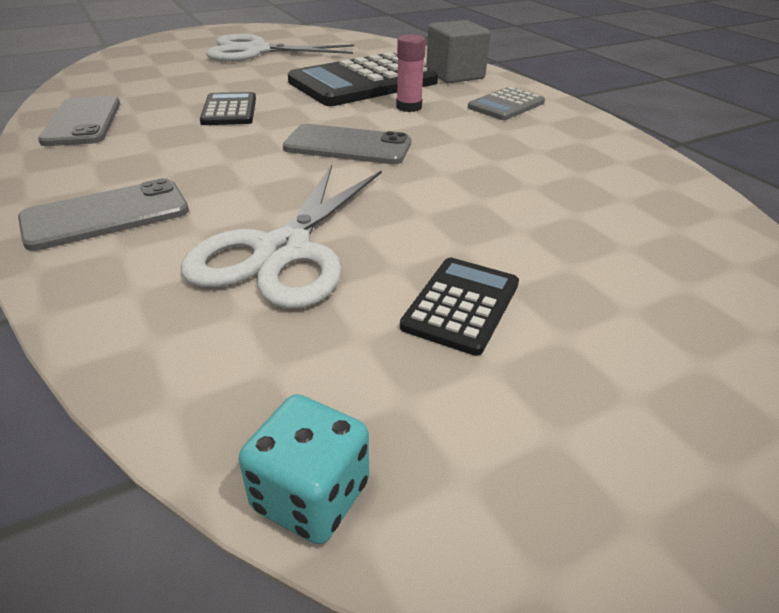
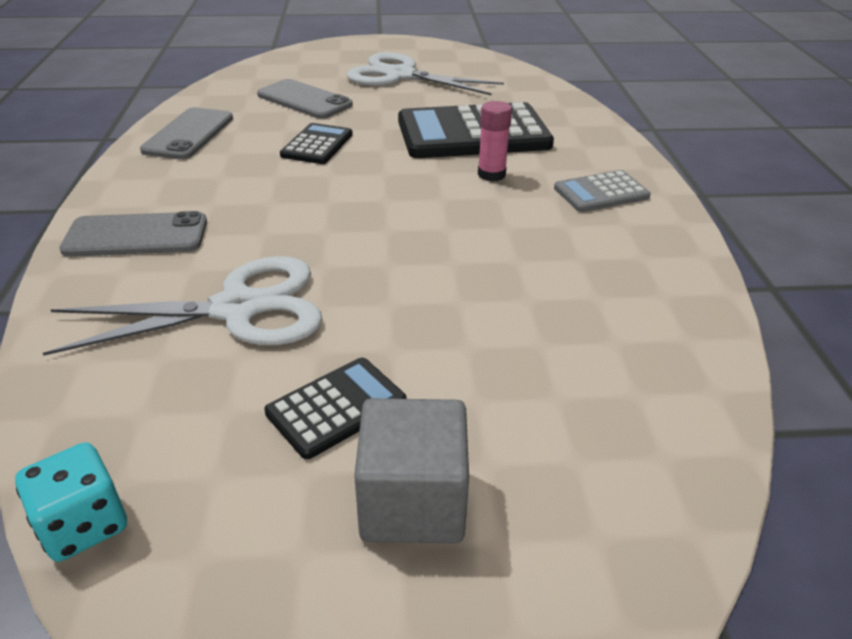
camera: 25 degrees right, 0 degrees up
white scissors [181,165,382,309] -> white scissors turned 150 degrees counterclockwise [43,256,322,355]
grey phone [283,124,411,164] -> grey phone moved to [257,79,353,119]
grey cube [426,20,490,83] -> grey cube moved to [354,398,469,543]

